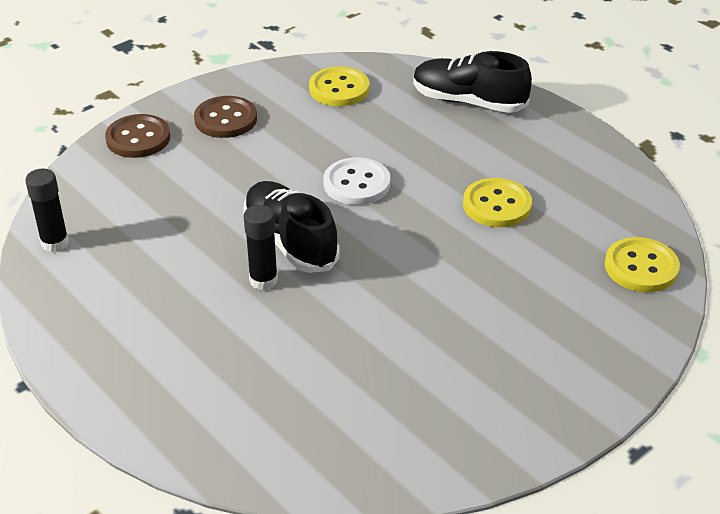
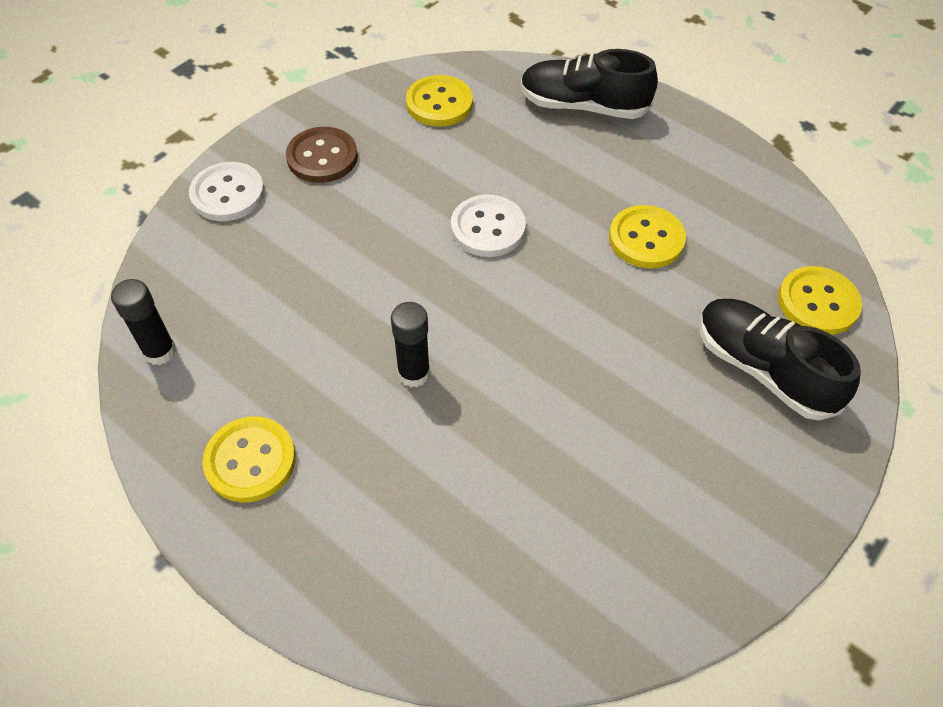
camera: 10 degrees left, 15 degrees up
brown button [105,114,170,158] -> white button [189,162,265,221]
black shoe [243,181,339,273] -> black shoe moved to [699,299,861,420]
none -> yellow button [202,416,296,502]

